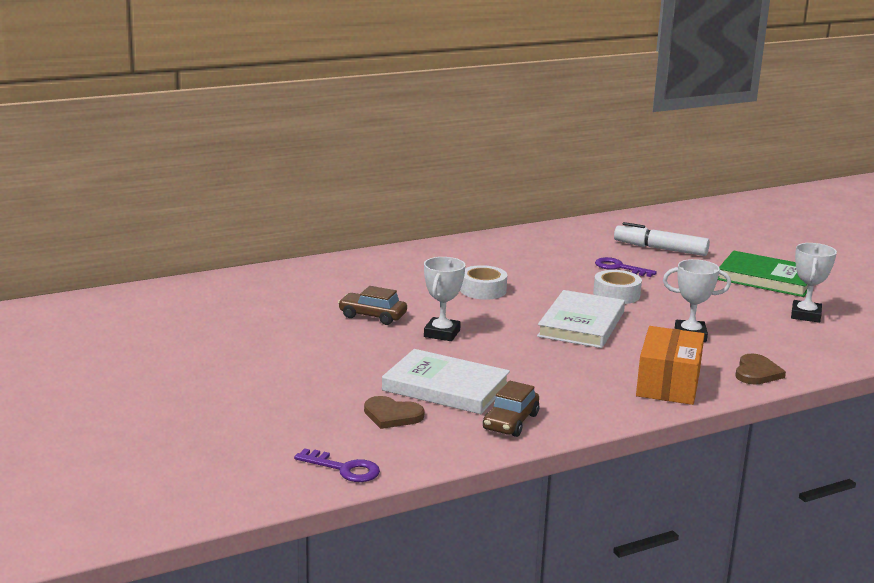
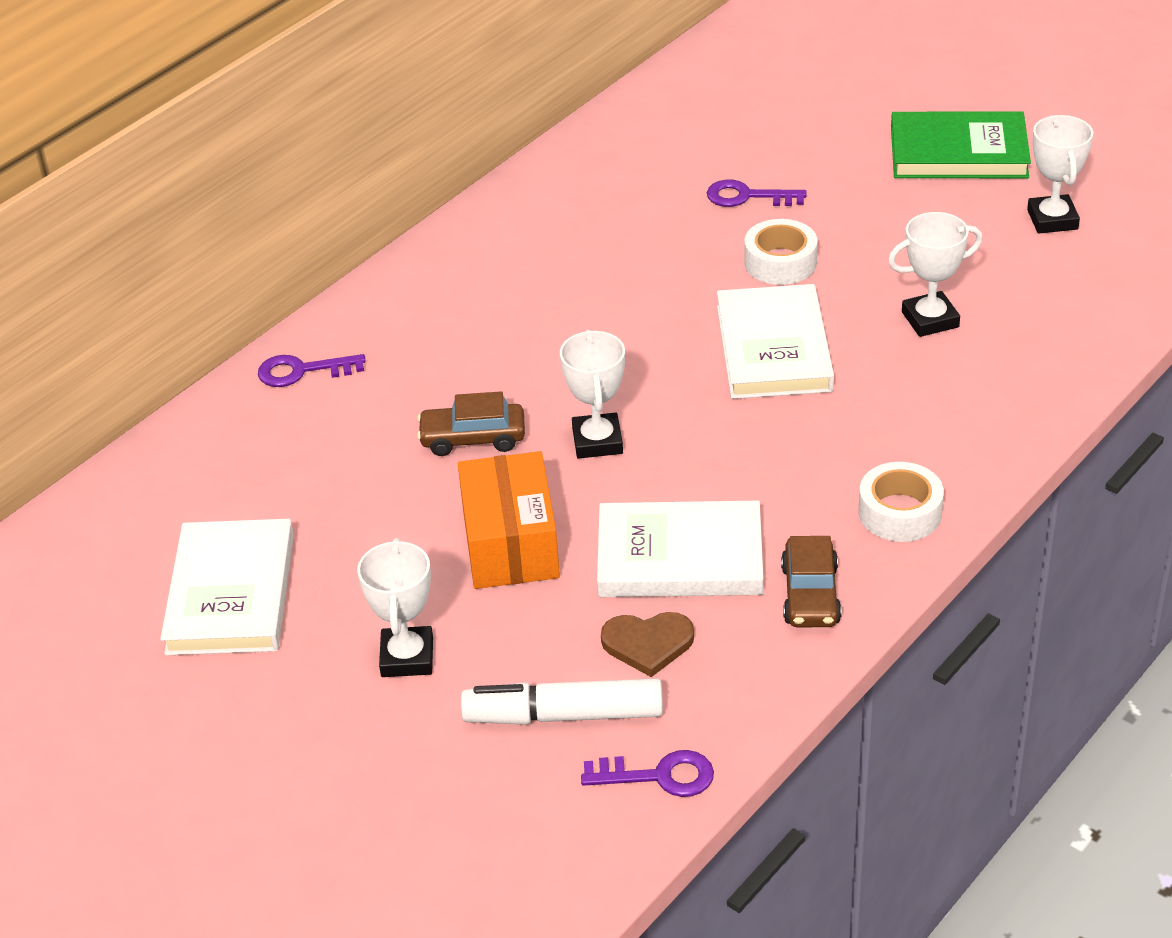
camera: 20 degrees left, 20 degrees up
white tape [460,265,507,300] -> white tape moved to [859,462,944,542]
white marker [614,222,710,256] -> white marker moved to [461,678,663,725]
orange box [636,326,705,405] -> orange box moved to [458,451,560,589]
brown heart [736,354,786,385] -> none
none -> white book [160,519,294,655]
none -> purple key [258,354,366,387]
none -> white trophy [357,538,433,677]

